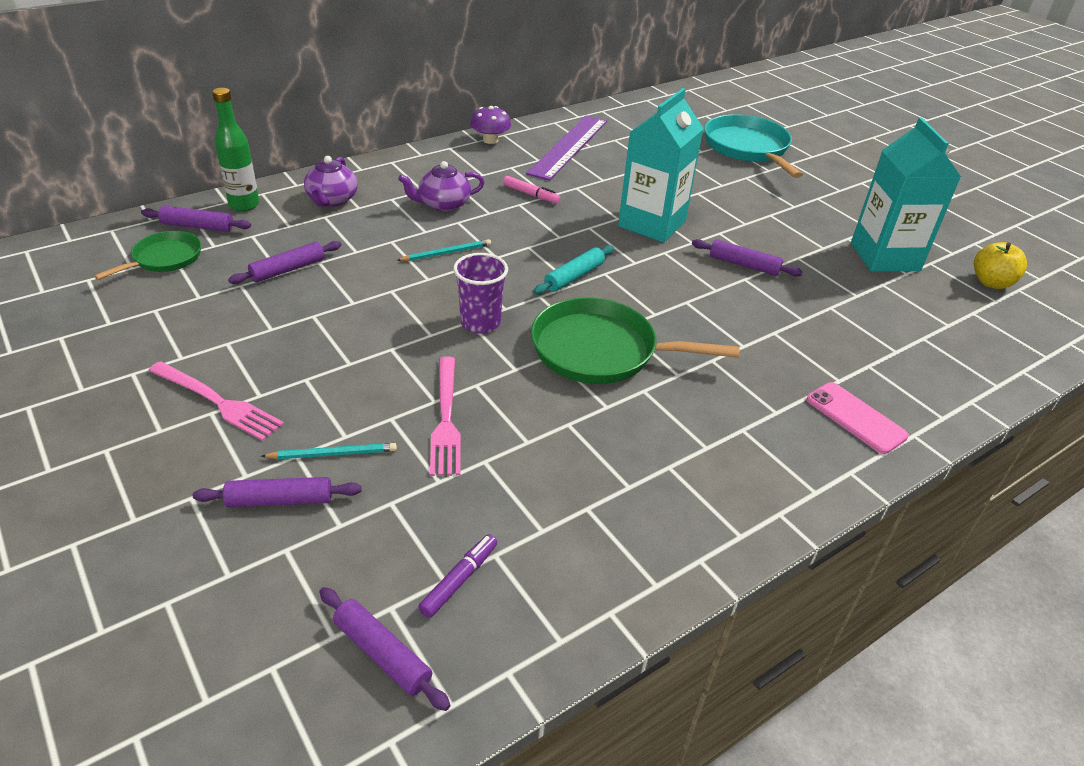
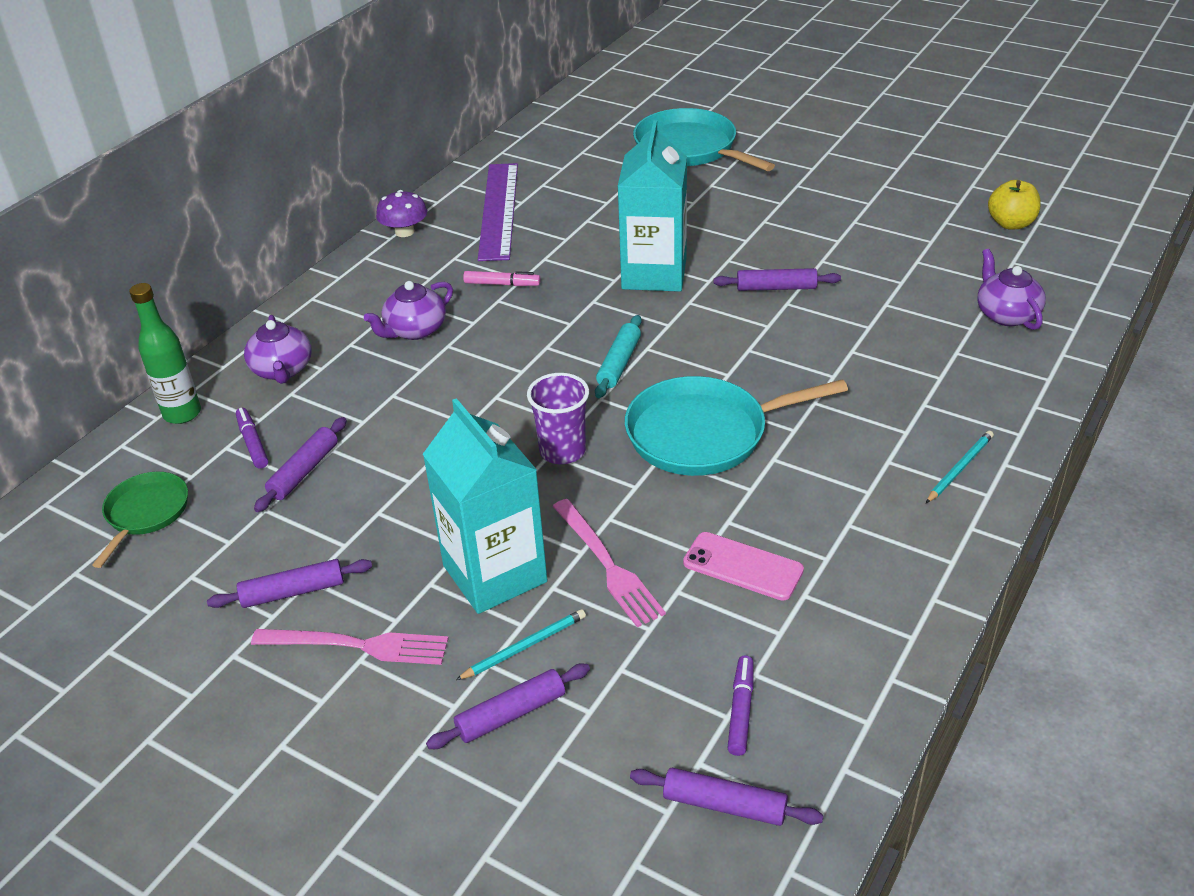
camera: 20 degrees left, 0 degrees up
purple rolling pin [141,206,251,232] -> purple rolling pin moved to [207,559,372,608]
turquoise pencil [397,239,491,261] -> turquoise pencil moved to [926,431,994,503]
green pan [531,297,740,384] -> turquoise pan [625,376,848,476]
pink phone [807,382,909,454] -> pink phone moved to [683,532,804,601]
turquoise carton [851,117,961,272] -> turquoise carton moved to [423,398,548,614]
none -> purple marker [236,408,268,469]
none -> purple teapot [977,249,1046,330]

